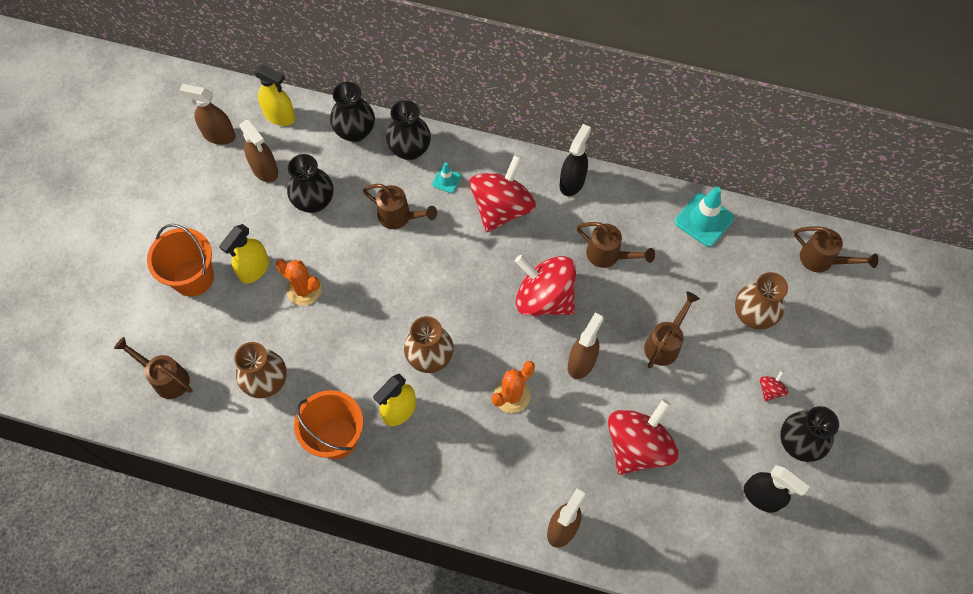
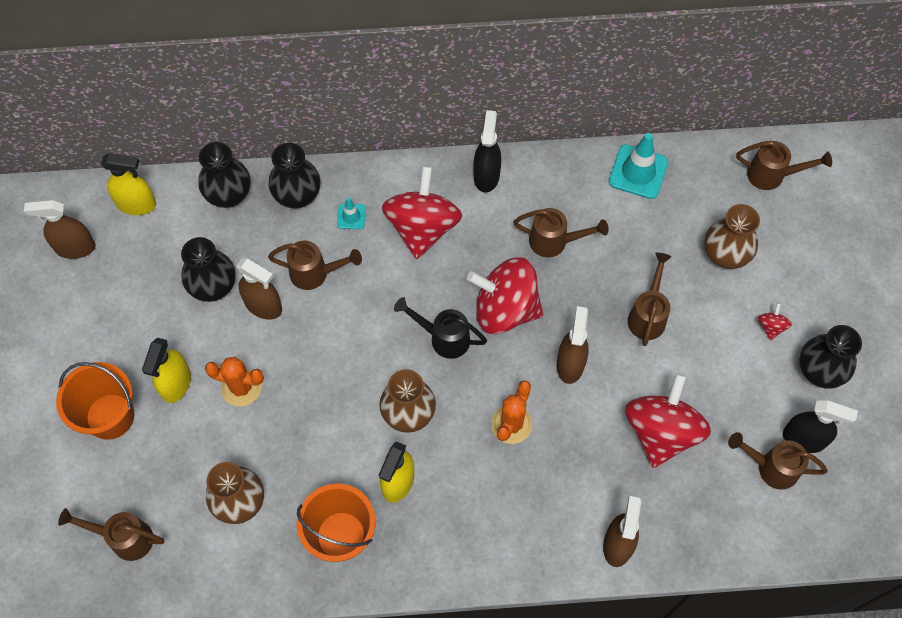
camera: 20 degrees left, 0 degrees up
brown spray bottle [239,120,278,182] -> brown spray bottle moved to [236,258,282,320]
none -> black watering can [394,297,487,359]
none -> brown watering can [728,432,828,490]

